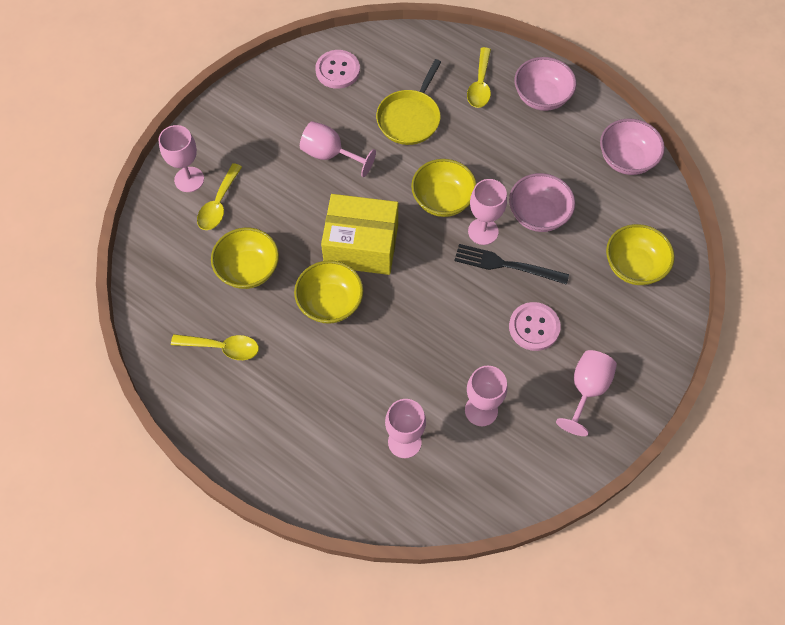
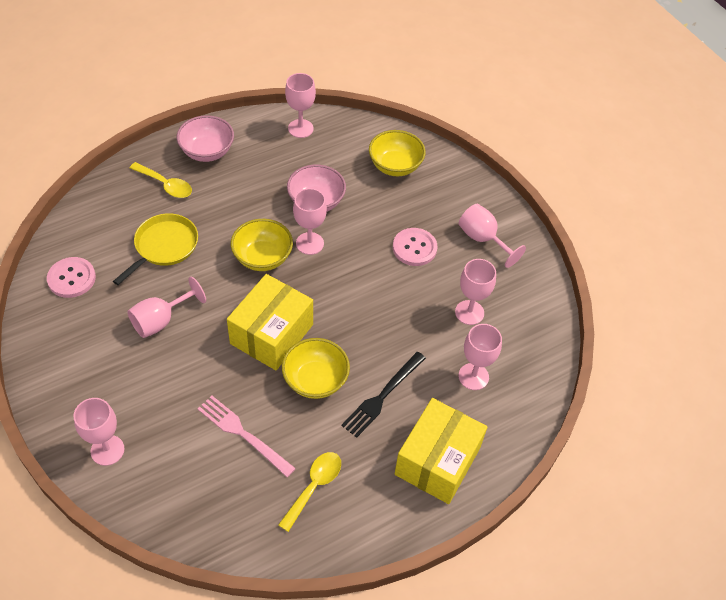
camera: 70 degrees left, 10 degrees down
yellow spoon [197,163,242,230] -> none
yellow bowl [211,228,279,289] -> pink fork [198,396,296,477]
yellow pan [376,59,441,145] -> yellow pan turned 105 degrees counterclockwise [113,213,198,285]
black fork [454,244,569,285] -> black fork moved to [341,352,426,438]
pink bowl [600,119,665,175] -> pink goblet [285,73,316,138]
none -> yellow box [395,398,487,504]

